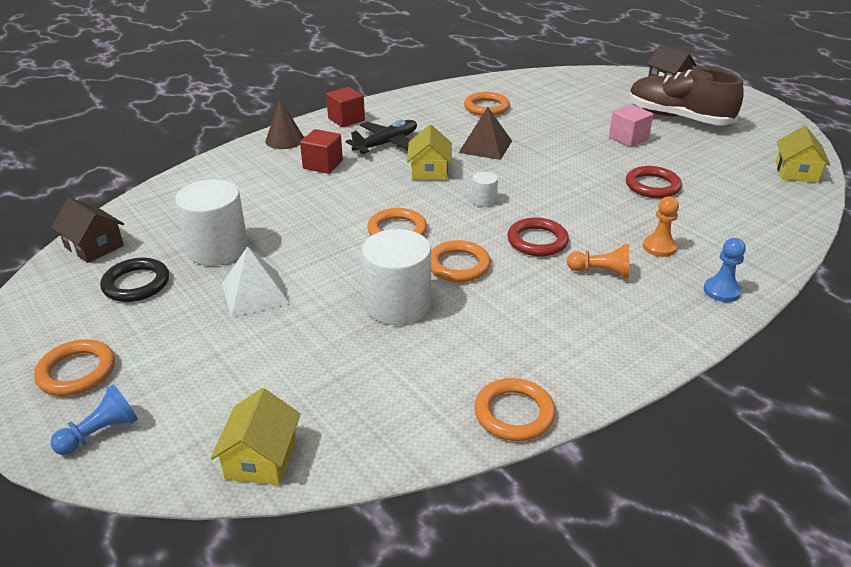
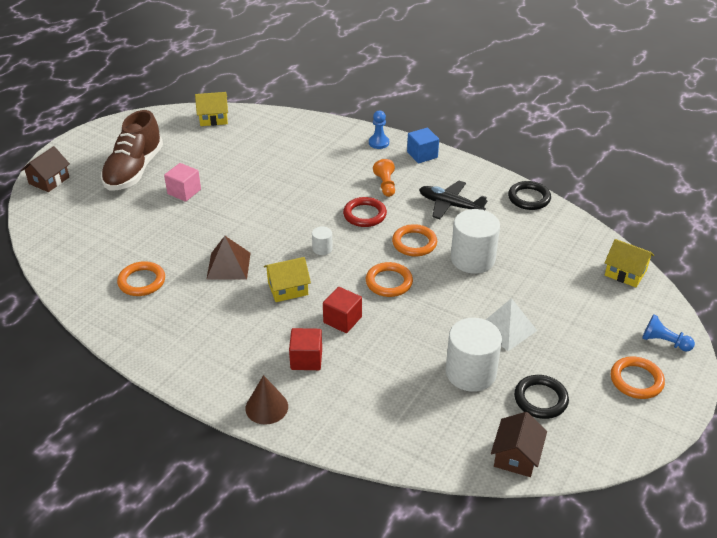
camera: 110 degrees left, 5 degrees up
yellow house [210,388,300,485] -> yellow house turned 45 degrees clockwise [605,239,654,287]
red cube [326,87,365,127] -> red cube moved to [323,287,362,333]
black plane [345,120,417,154] -> black plane moved to [419,181,488,219]
orange ring [474,378,555,441] -> black ring [508,181,551,210]
red ring [626,166,682,198] -> none
orange pawn [643,196,679,257] -> none
none -> blue cube [407,128,439,163]

